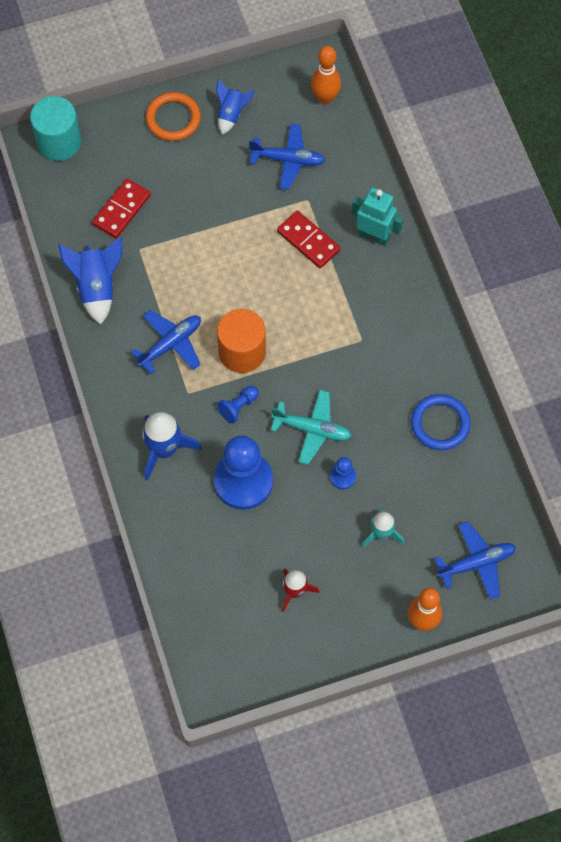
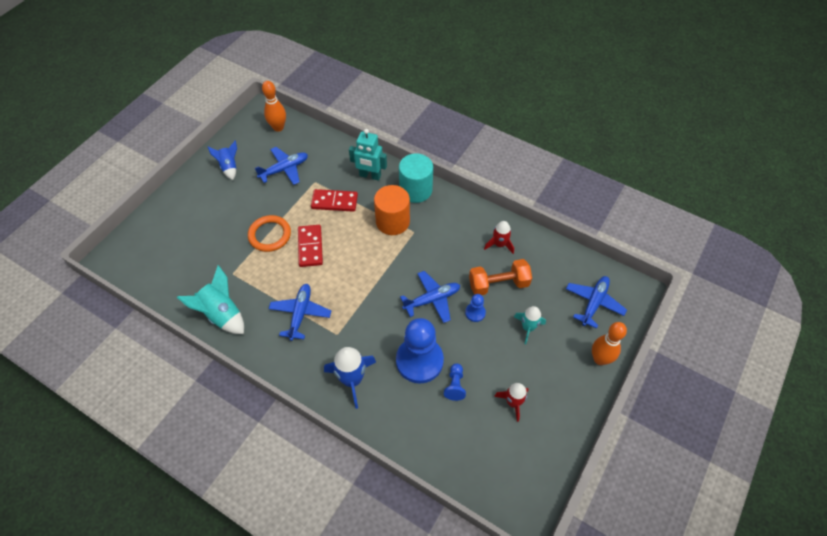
camera: 40 degrees left, 10 degrees down
turquoise cylinder [30,96,81,161] -> turquoise cylinder moved to [399,153,433,203]
blue rocket [58,237,122,325] -> turquoise rocket [177,265,244,334]
red domino [92,178,151,238] -> red domino moved to [298,225,323,267]
orange ring [146,92,201,141] -> orange ring moved to [248,215,291,252]
orange cylinder [217,309,266,373] -> orange cylinder moved to [374,185,410,235]
blue pawn [217,386,259,424] -> blue pawn moved to [444,364,466,401]
turquoise plane [271,390,351,465] -> blue plane [400,271,460,323]
turquoise robot [352,187,403,246] -> turquoise robot turned 150 degrees counterclockwise [349,129,387,181]
blue ring [411,394,471,450] -> red rocket [484,221,514,254]
none -> orange dumbbell [469,259,532,295]

